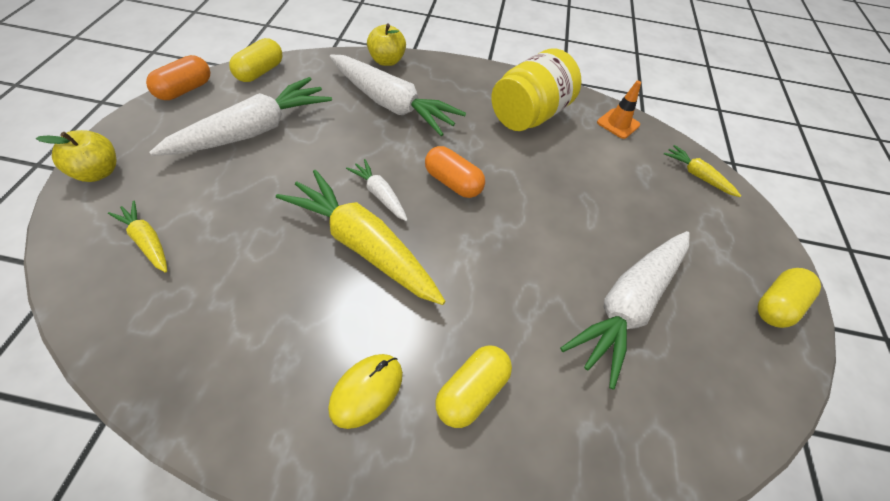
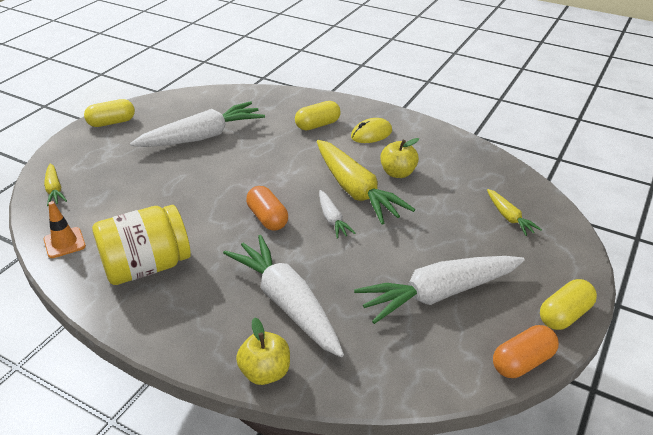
camera: 155 degrees left, 15 degrees down
yellow apple [36,130,116,182] -> yellow apple moved to [380,138,419,178]
yellow capsule [229,38,282,82] -> yellow capsule moved to [540,279,597,330]

